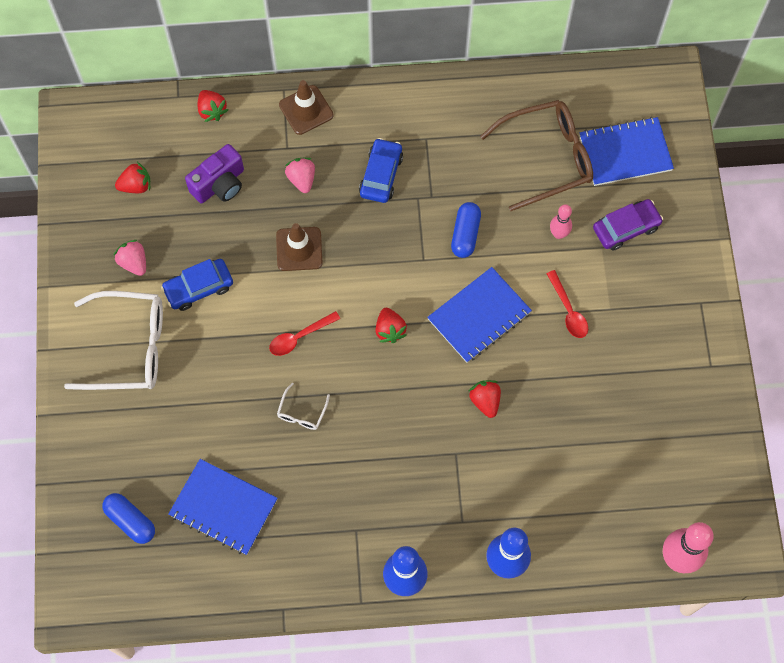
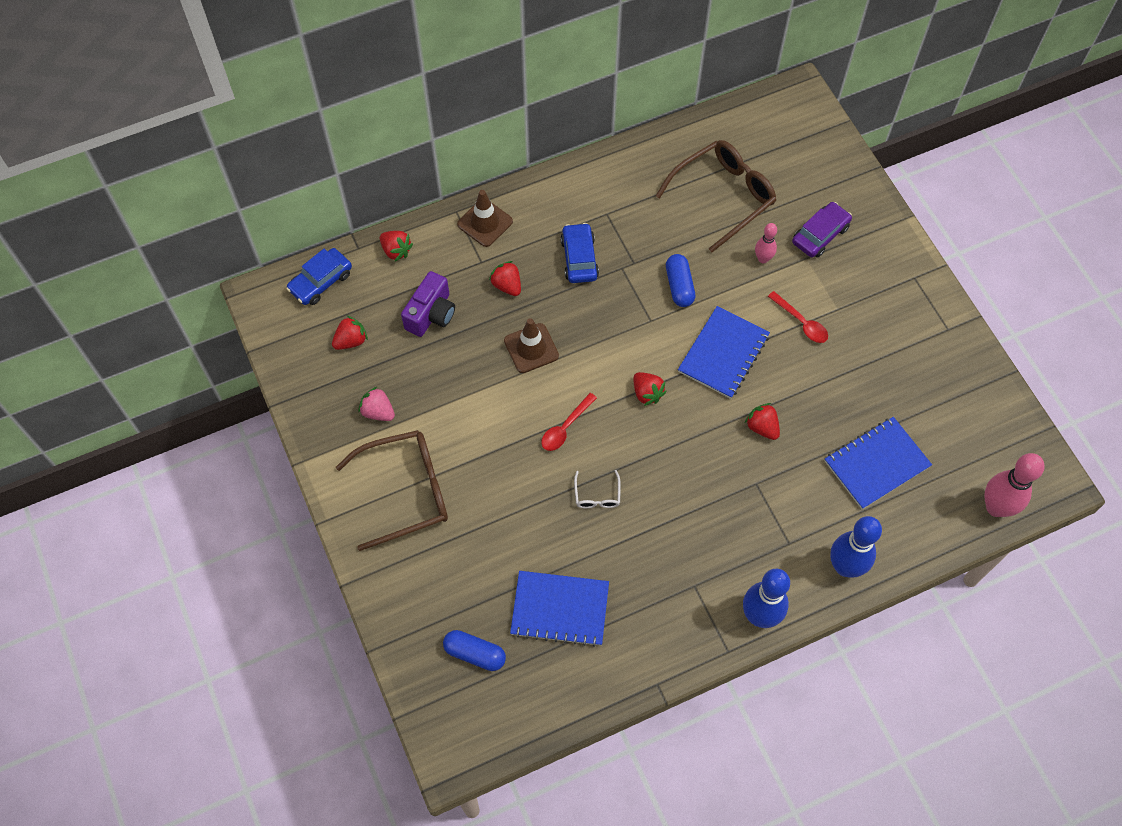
camera: 20 degrees left, 5 degrees down
white glasses [64,291,163,390] -> brown glasses [336,430,448,551]
blue car [161,259,233,311] -> blue car moved to [286,248,352,305]
pink strawberry [285,158,315,193] -> red strawberry [489,261,521,296]
blue notebook [579,117,674,186] -> blue notebook moved to [825,417,932,509]

